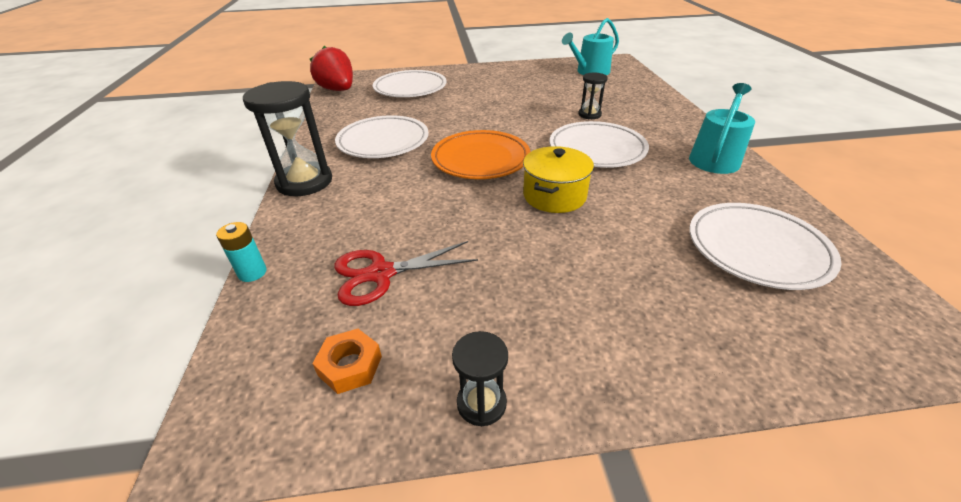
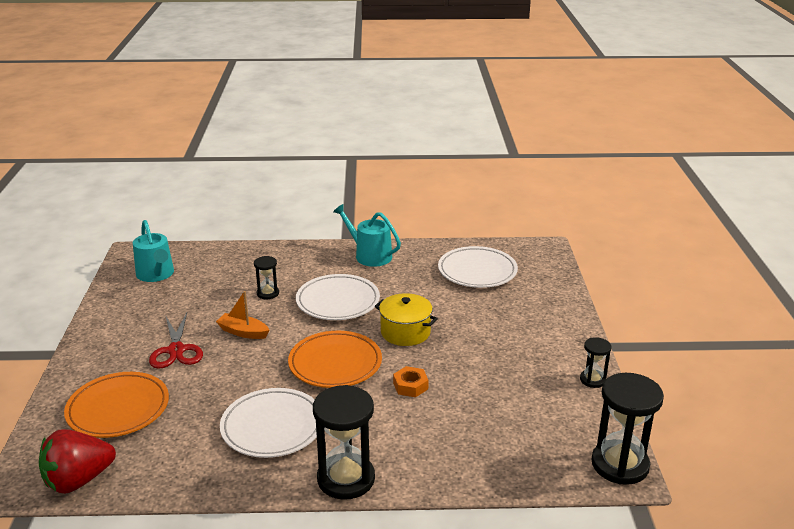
camera: 85 degrees left, 10 degrees down
turquoise battery [216,222,267,282] -> none
orange nut [312,329,382,394] -> orange nut moved to [393,366,429,397]
red scissors [334,241,478,306] -> red scissors moved to [149,313,203,369]
white plate [373,70,447,97] -> orange plate [64,372,169,438]
none -> orange boat [216,291,269,339]
none -> black hourglass [592,373,664,485]

